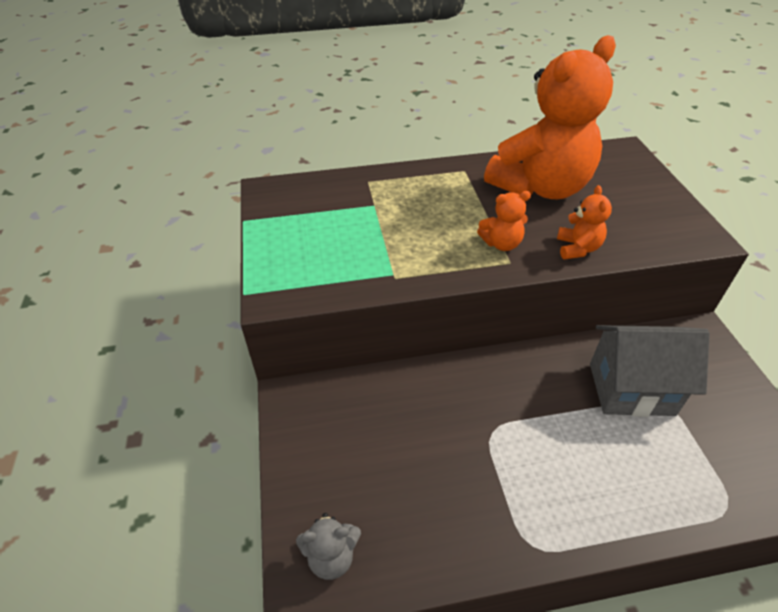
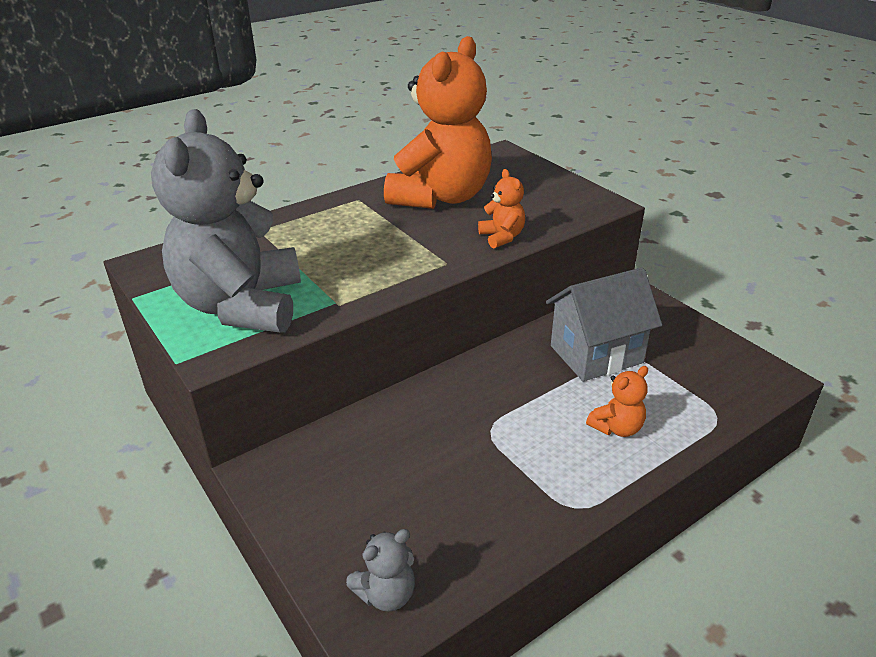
camera: 25 degrees left, 10 degrees down
orange teddy bear [477,191,531,251] -> orange teddy bear moved to [586,366,648,437]
none -> grey teddy bear [151,109,301,332]

